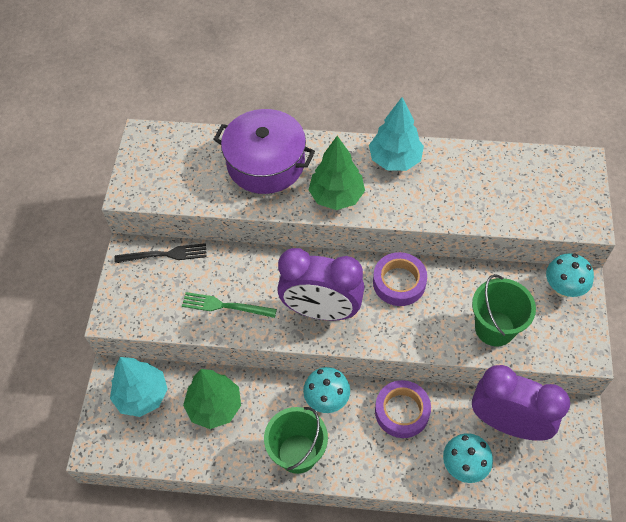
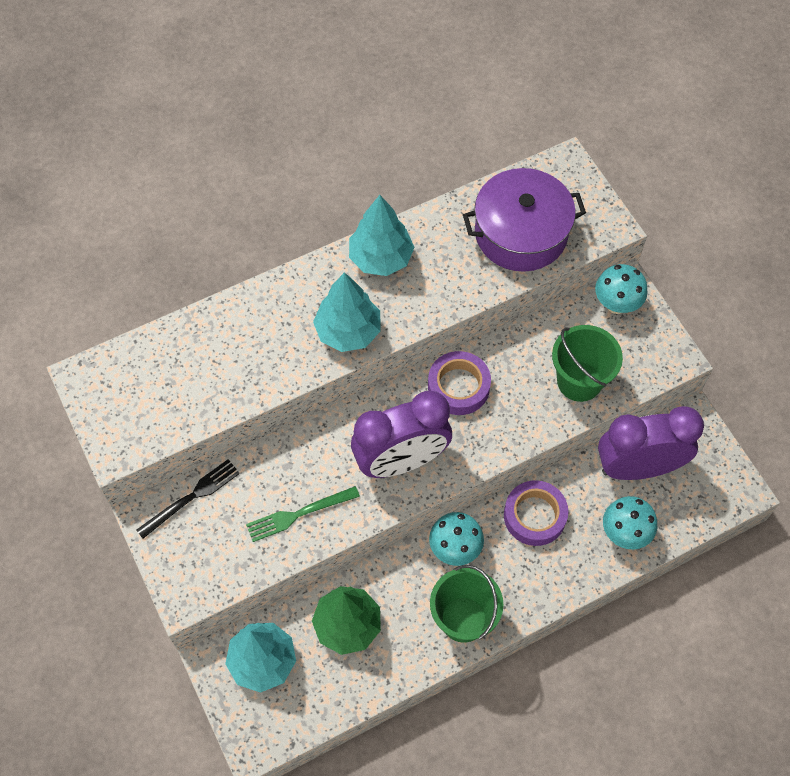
camera: 35 degrees left, 5 degrees up
purple pot [213,109,315,194] -> purple pot moved to [463,168,586,272]
green tree [308,136,365,210] -> turquoise tree [313,272,381,352]

